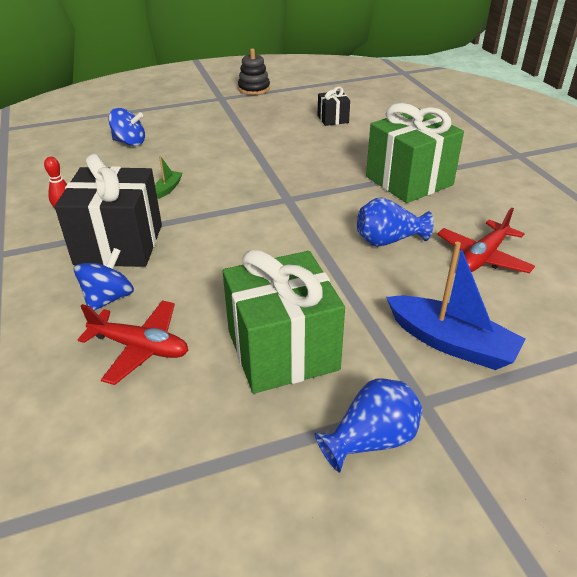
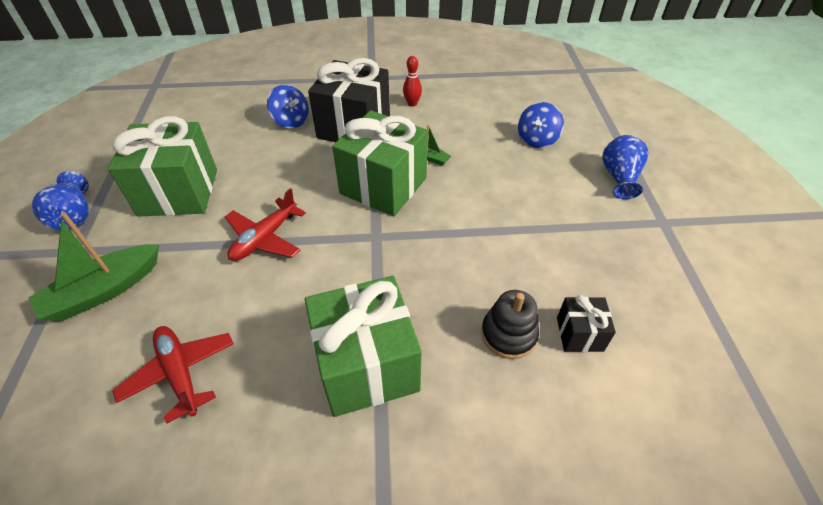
camera: 105 degrees right, 10 degrees up
red plane [78,300,189,385] -> red plane moved to [225,188,306,261]
black stacking toy [238,48,270,95] -> black stacking toy moved to [481,290,539,359]
blue vase [357,198,434,247] -> blue vase moved to [602,135,649,199]
blue boat [386,242,526,370] -> green boat [29,212,159,321]
none -> green gift [332,110,428,216]

